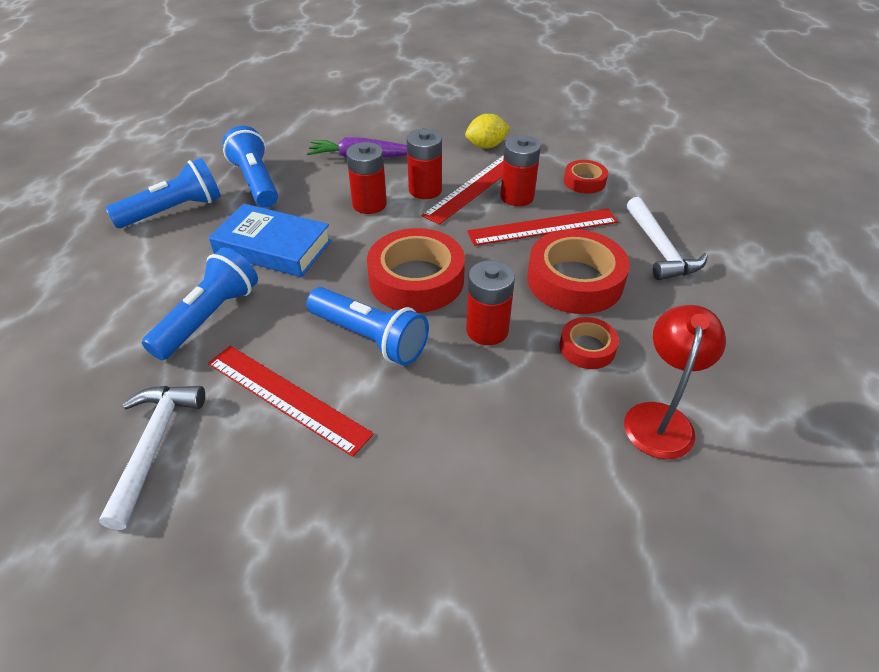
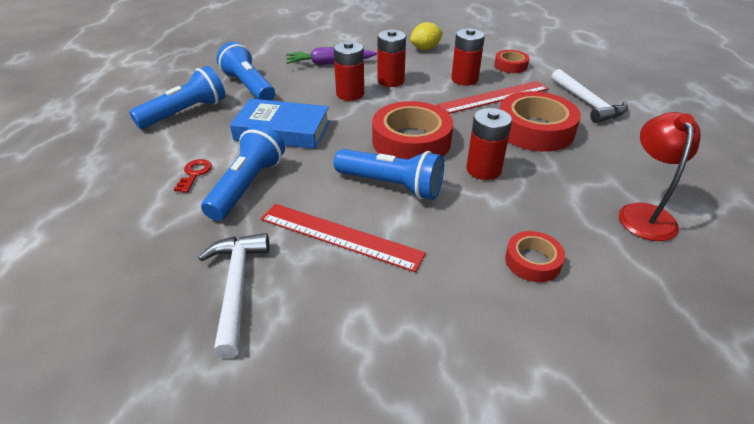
camera: 10 degrees left, 5 degrees down
red ruler [422,155,504,225] -> none
red tape [560,317,619,369] -> red tape moved to [505,231,565,282]
none -> red key [174,159,212,193]

